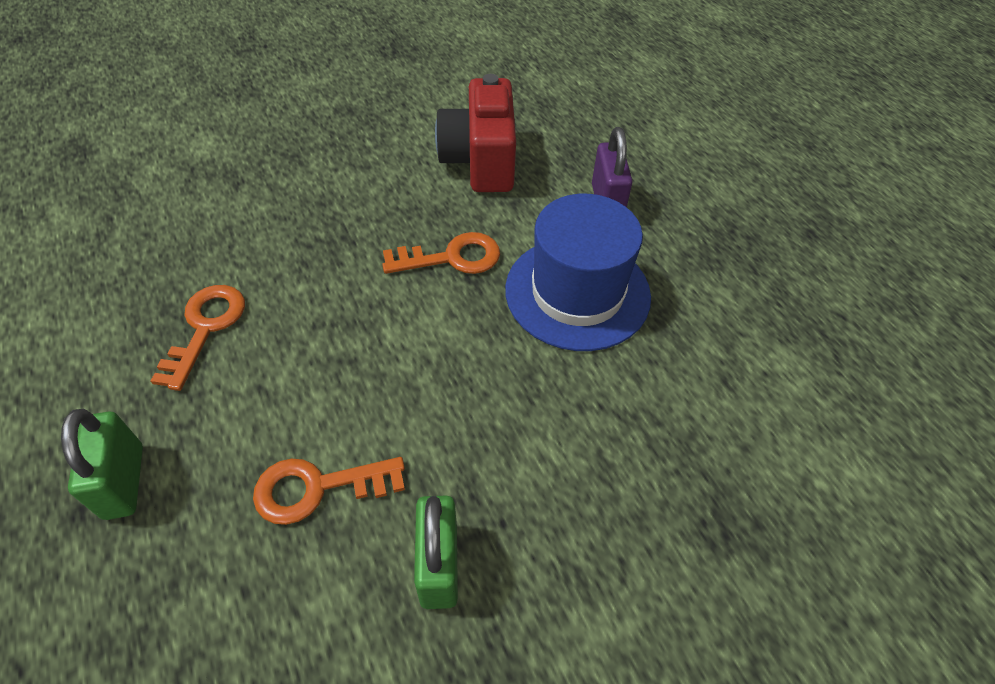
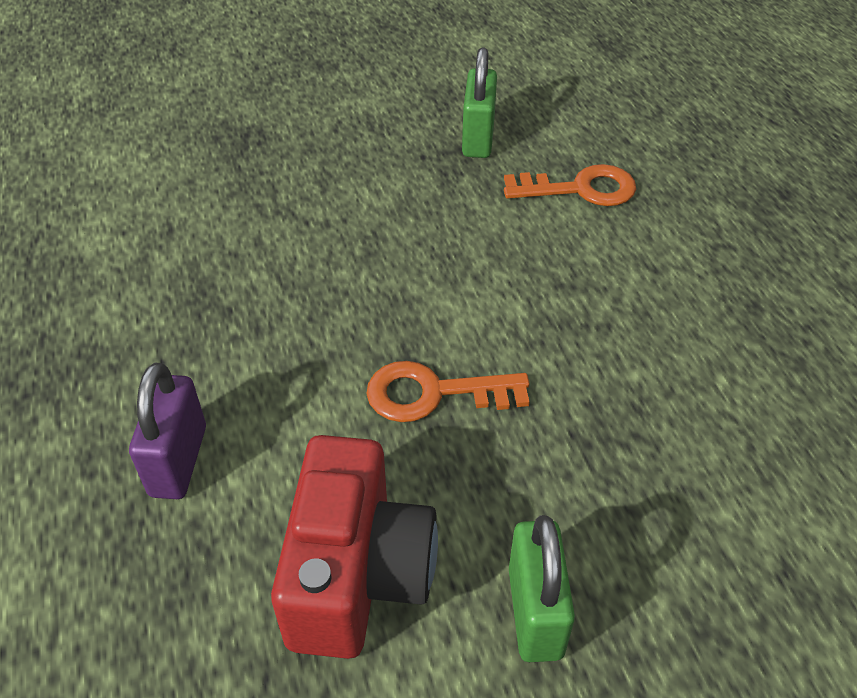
camera: 170 degrees left, 5 degrees down
green padlock [61,409,143,520] -> green padlock moved to [509,515,575,662]
orange key [151,285,245,391] -> none
blue hat [505,194,651,351] -> none

